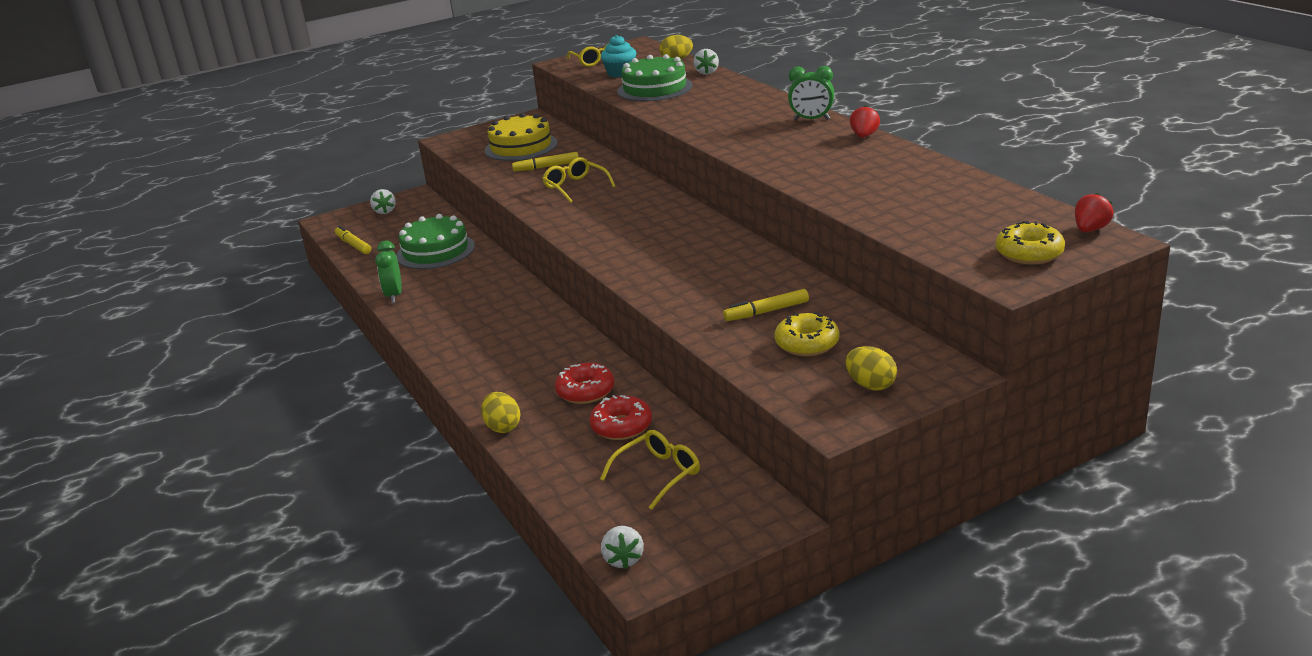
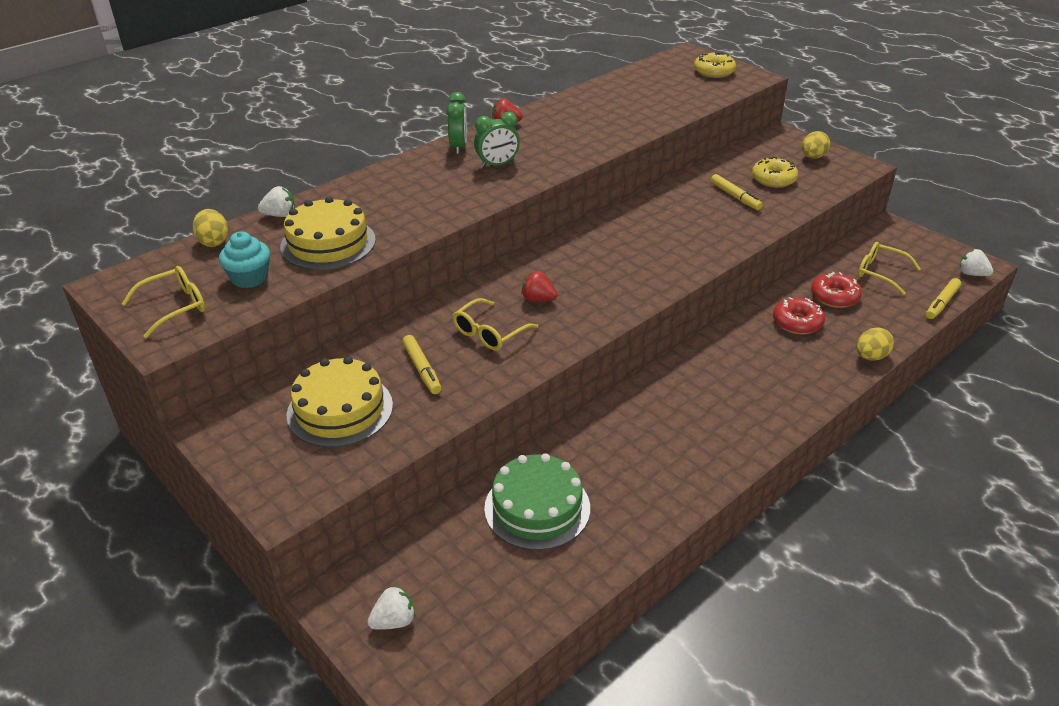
camera: 105 degrees left, 10 degrees up
yellow marker [335,226,371,254] -> yellow marker moved to [926,278,961,319]
green clock [375,241,402,303] -> green clock moved to [474,112,520,168]
white strawberry [601,526,644,569] -> white strawberry turned 120 degrees counterclockwise [960,249,993,276]
green cake [617,54,692,101] -> yellow cake [280,196,376,270]
red strawberry [1075,193,1114,232] -> red strawberry moved to [521,271,557,302]

